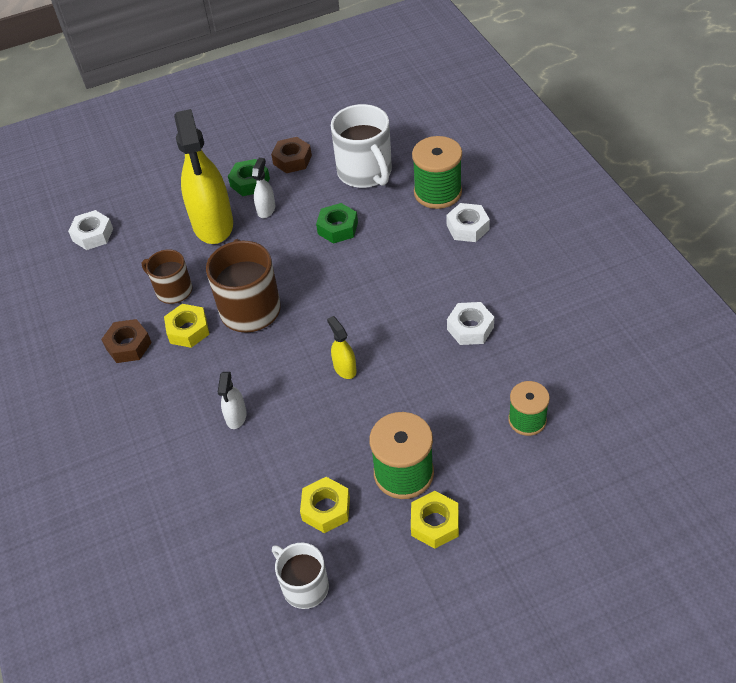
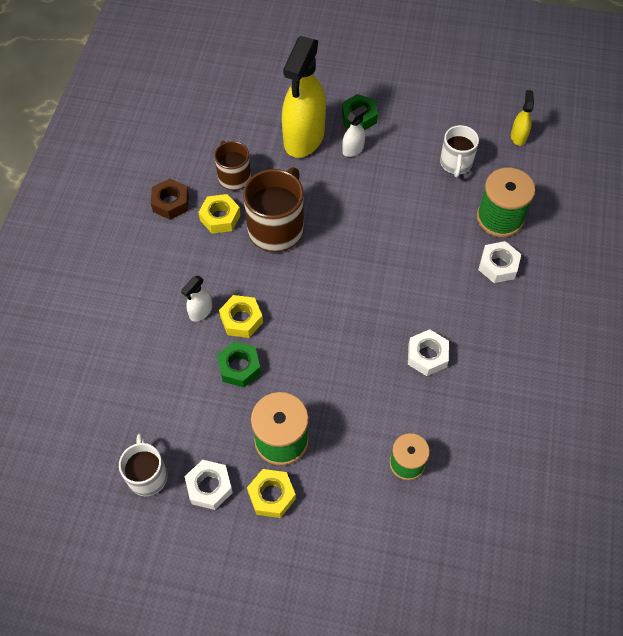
camera: 30 degrees right, 10 degrees up
white nut [68,210,113,250] -> white nut moved to [185,460,233,510]
brown nut [271,137,312,173] -> none
yellow nut [300,477,350,533] -> yellow nut moved to [219,295,263,338]
green nut [316,203,358,244] -> green nut moved to [217,341,261,387]
yellow spray bottle [327,316,357,379] -> yellow spray bottle moved to [511,90,534,146]
white mug [331,104,392,188] -> white mug [440,125,479,177], size x0.61

